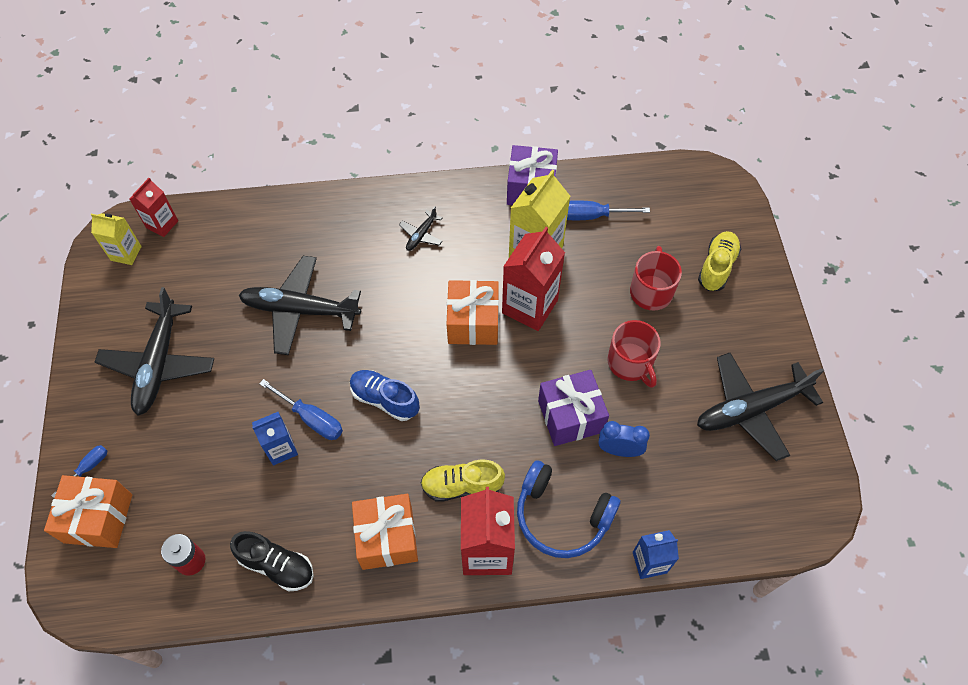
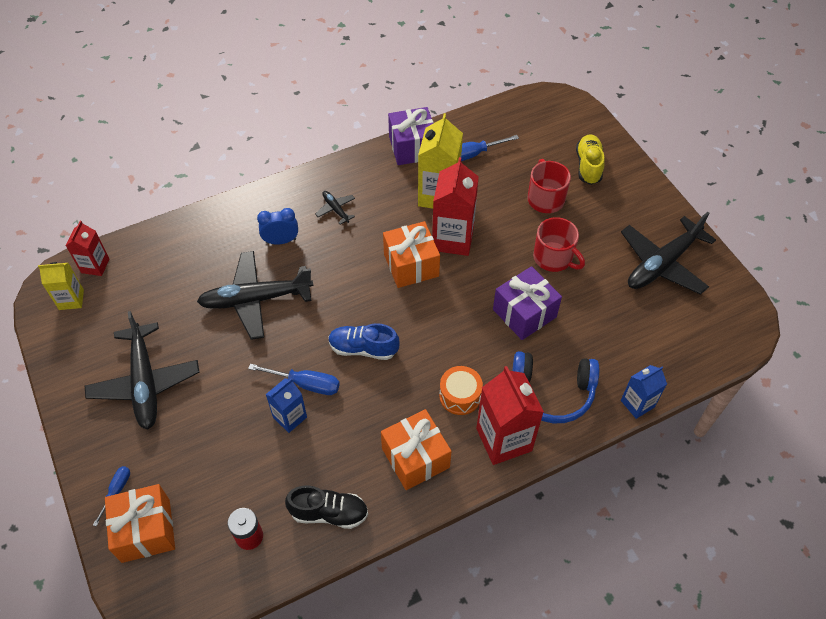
camera: 20 degrees left, 5 degrees down
black plane [399,206,443,251] -> black plane turned 135 degrees clockwise [315,191,355,225]
yellow shoe [420,459,505,502] -> orange drum [439,366,483,415]
blue clock [598,421,650,457] -> blue clock moved to [257,208,298,245]

